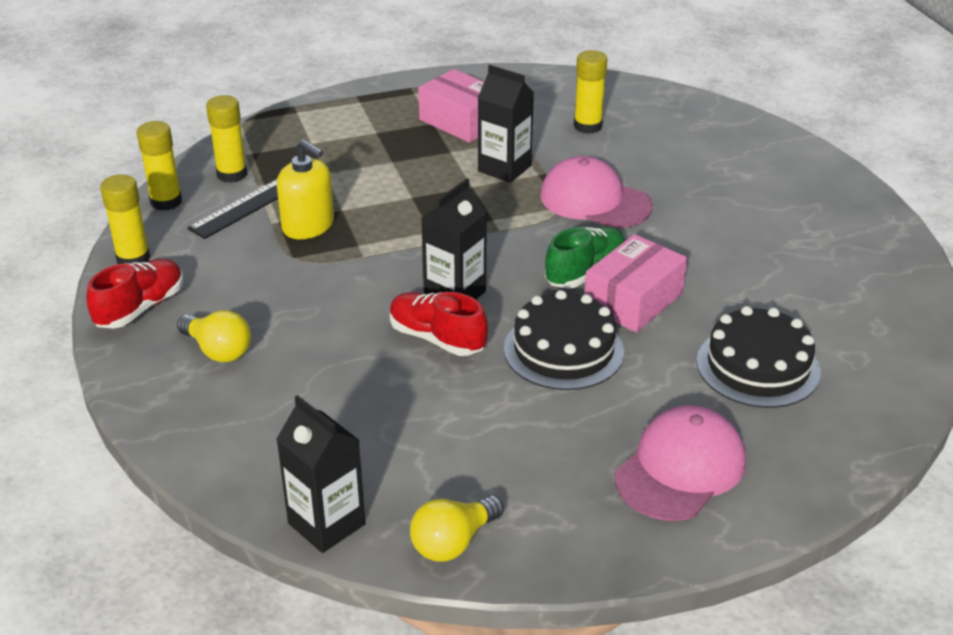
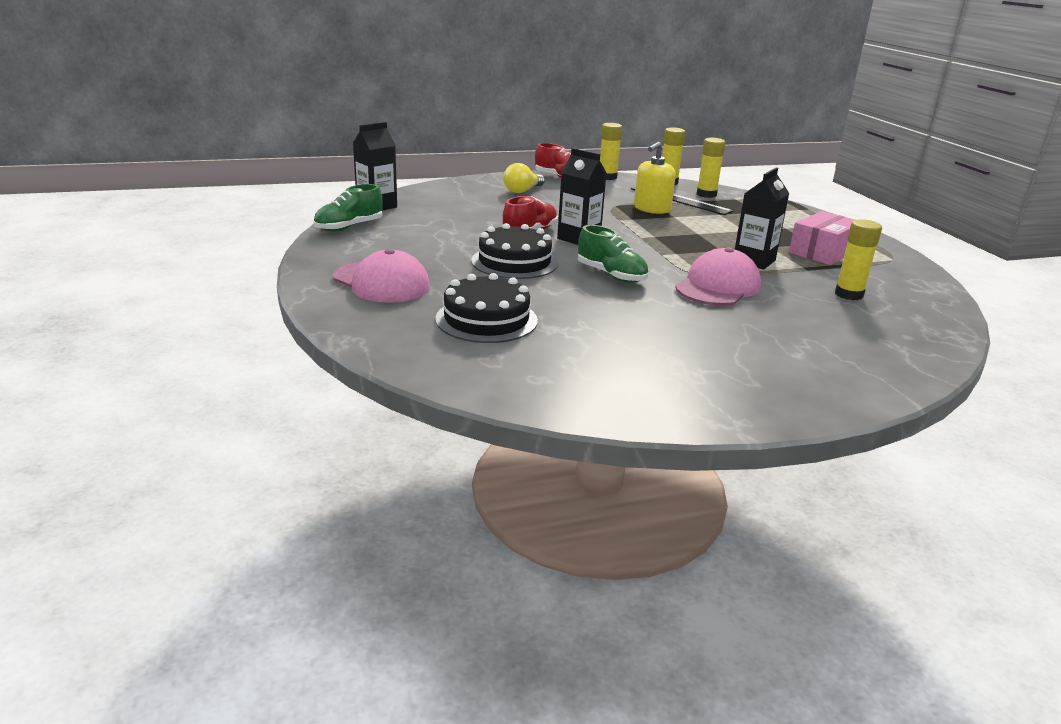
camera: 90 degrees right, 10 degrees down
yellow light bulb [410,495,504,562] -> green shoe [313,184,383,232]
pink box [585,234,687,333] -> none

